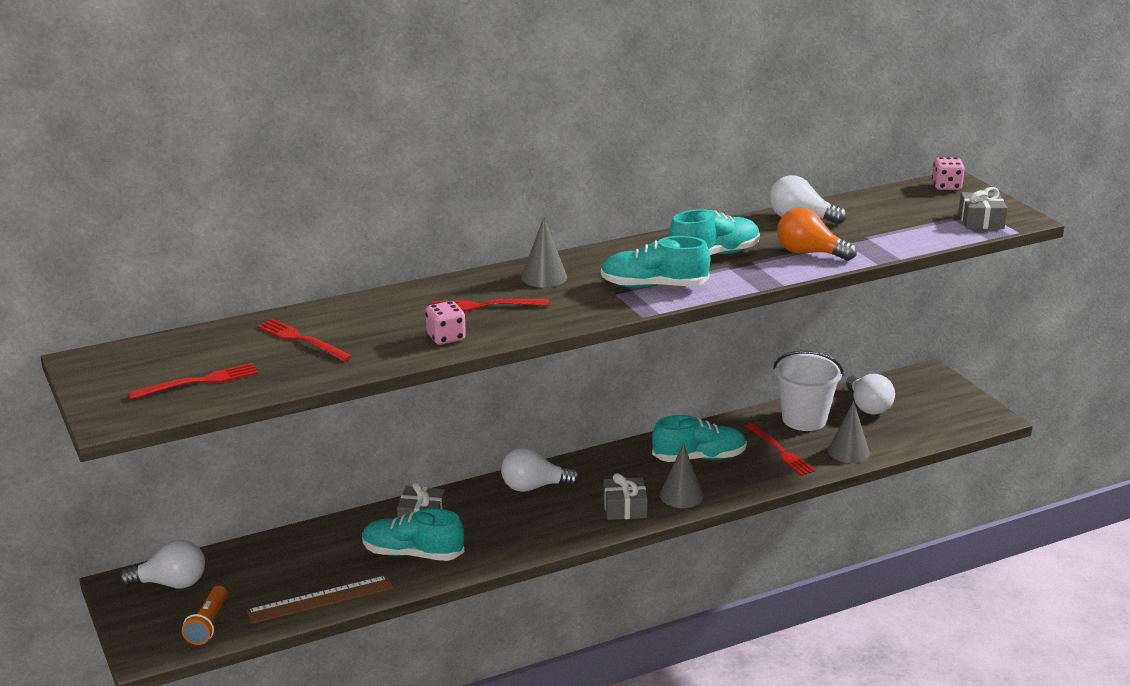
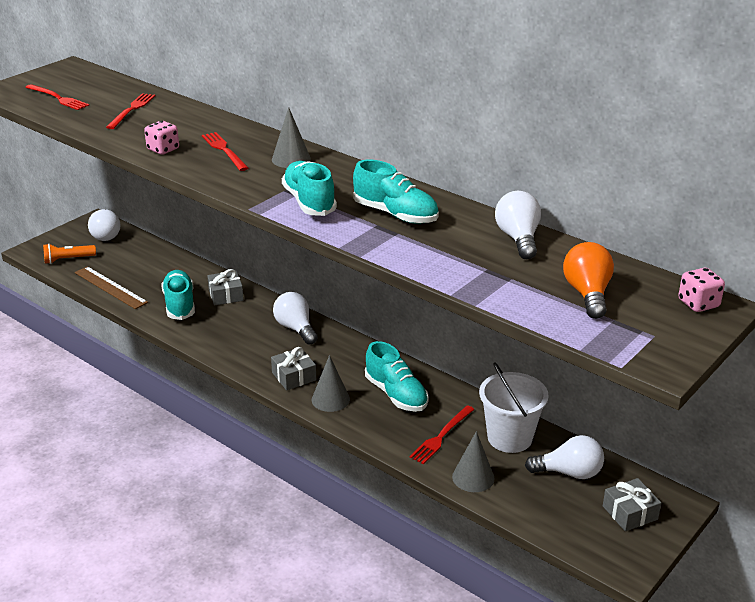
camera: 65 degrees right, 5 degrees up
orange light bulb [777,208,857,261] -> orange light bulb moved to [563,242,614,319]
white light bulb [846,374,895,415] -> white light bulb turned 135 degrees counterclockwise [525,435,604,479]
grey gift [958,187,1008,229] -> grey gift moved to [603,478,661,531]

